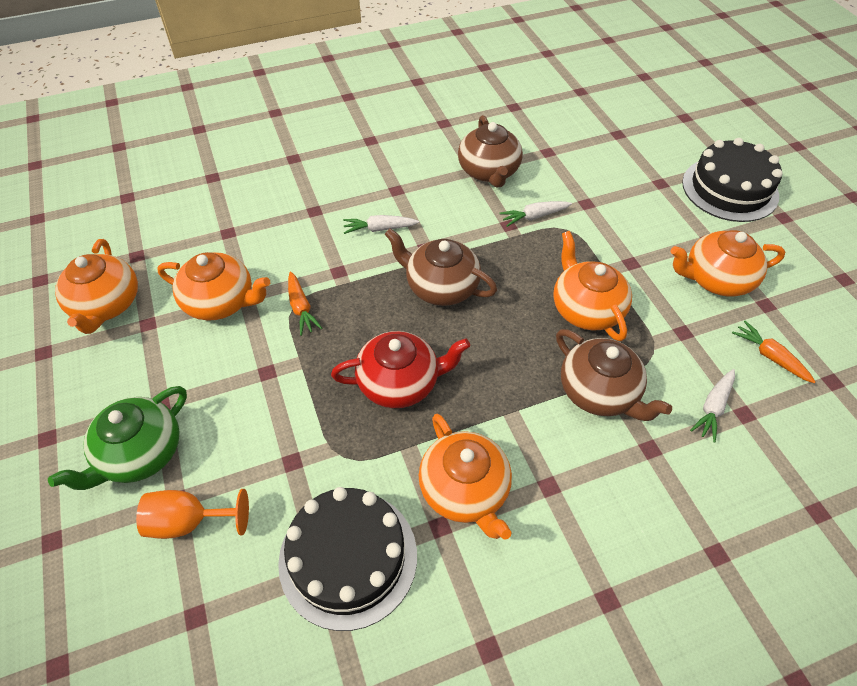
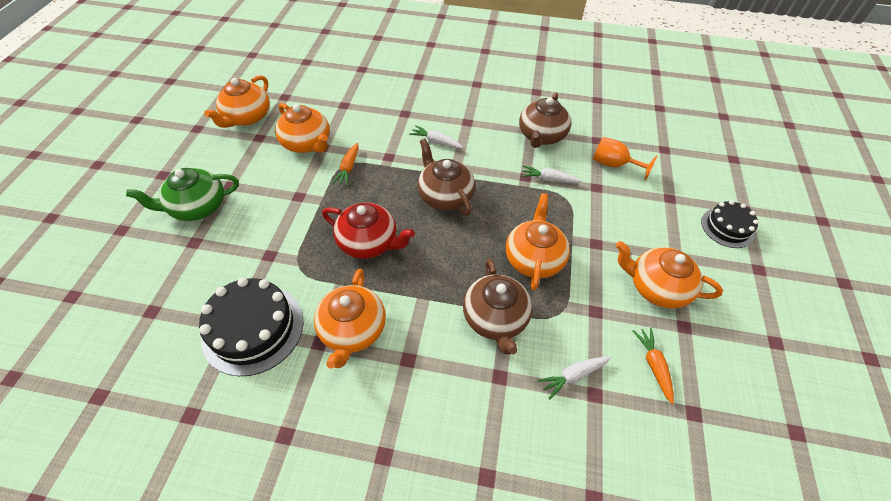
camera: 30 degrees right, 0 degrees up
orange goblet [136,489,249,539] -> orange goblet moved to [593,137,657,180]
black cake [682,138,783,222] -> black cake [701,200,759,248], size x0.61

